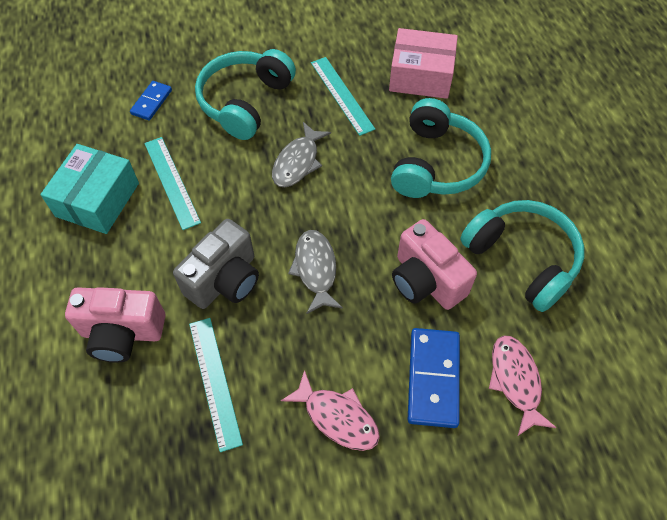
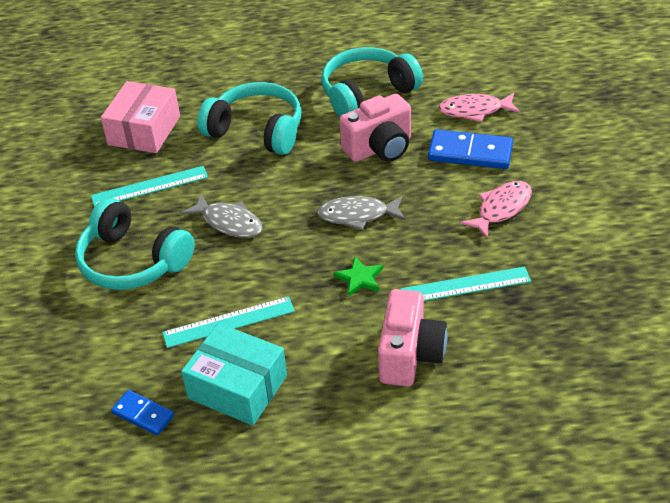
camera: 80 degrees left, 15 degrees down
blue domino [130,81,172,121] -> blue domino moved to [111,390,174,435]
grey camera [173,219,259,309] -> green star [334,256,383,297]

